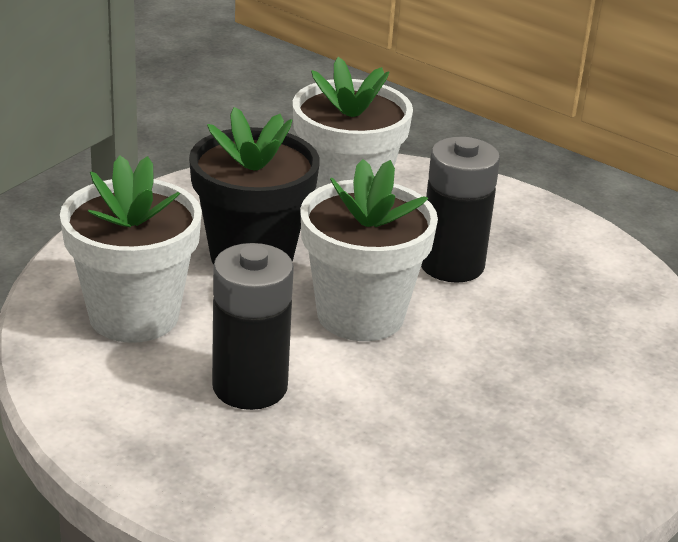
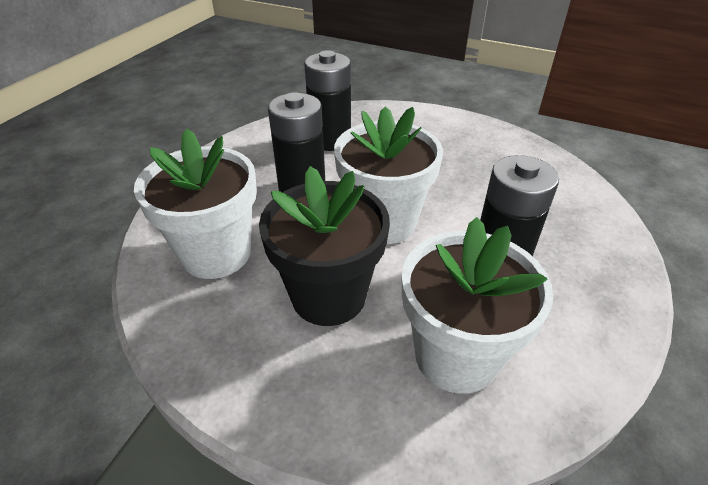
camera: 100 degrees left, 10 degrees up
none -> black battery [304,50,351,151]

